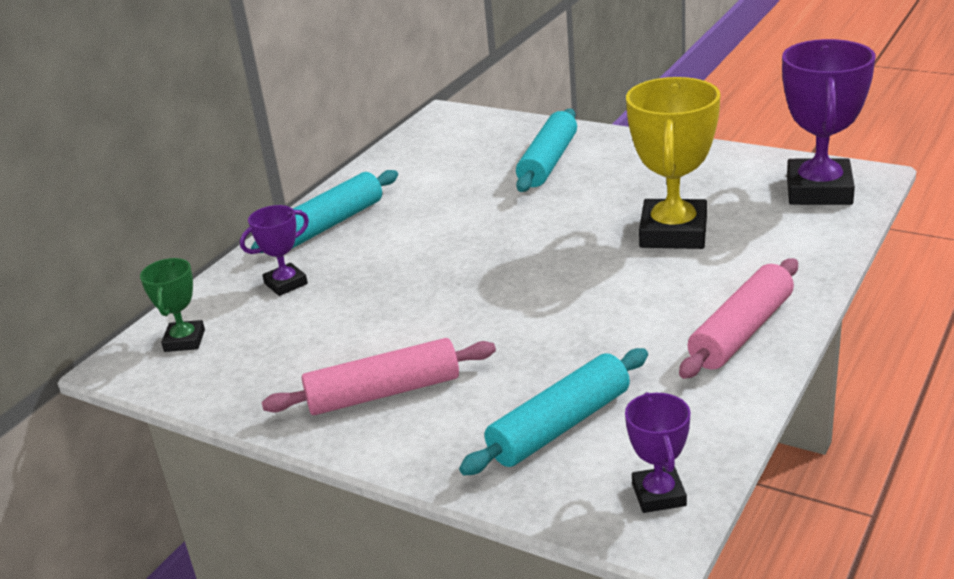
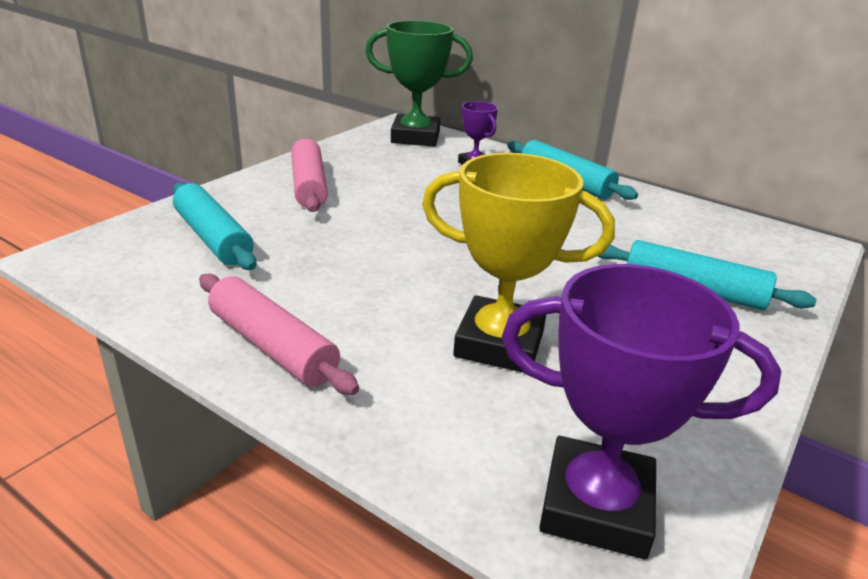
camera: 90 degrees right, 0 degrees up
green trophy [140,258,205,352] -> green trophy [365,21,473,147], size x1.93
purple trophy [625,392,691,513] -> none

